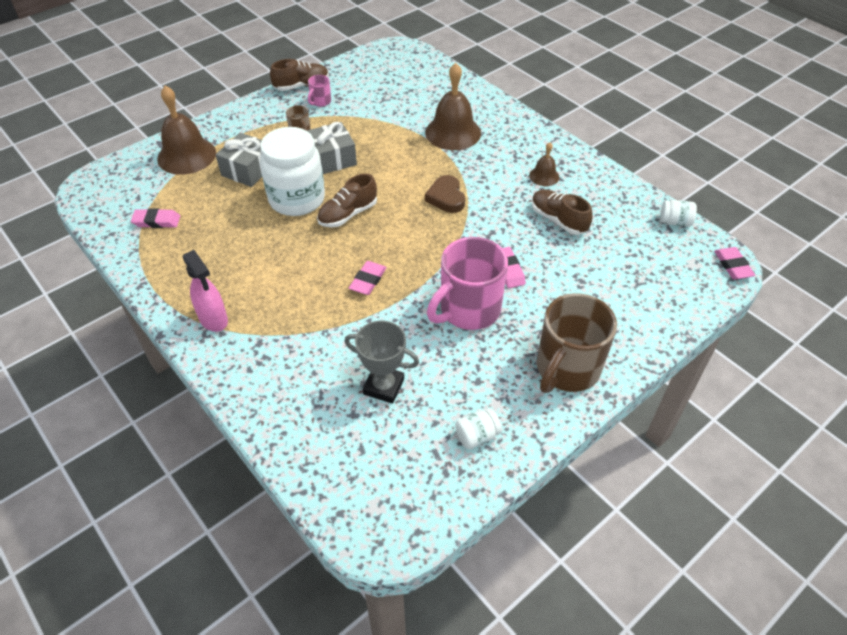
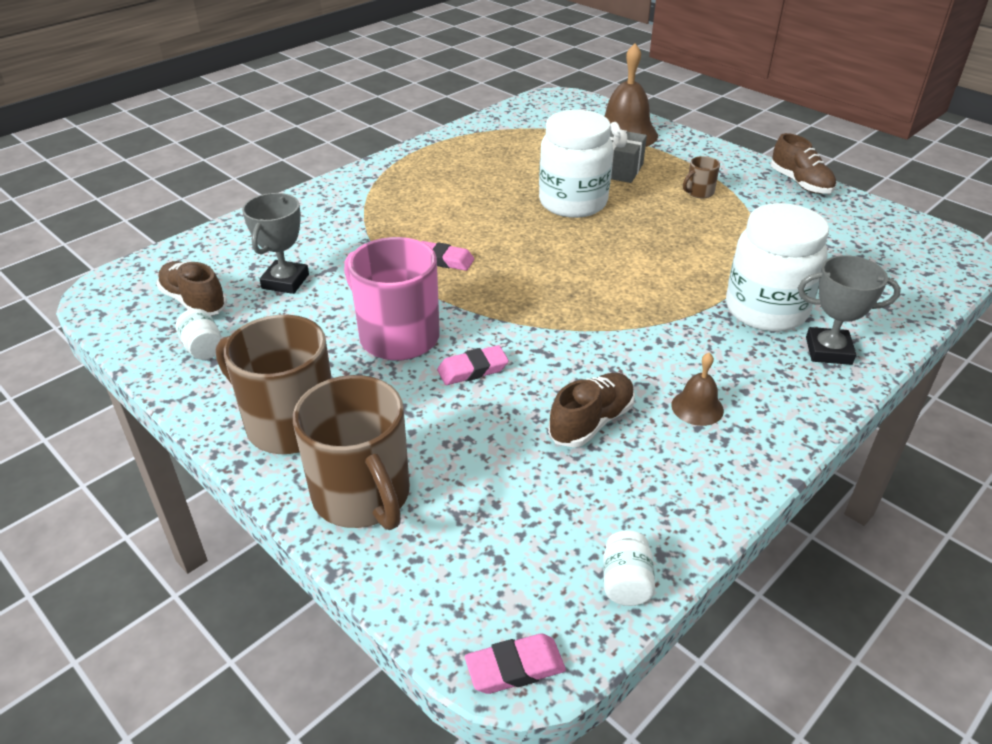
camera: 85 degrees right, 10 degrees down
pink eraser [131,208,180,228] -> none
pink spray bottle [183,250,228,332] -> none
grey gift [307,122,357,174] -> none
pink mug [308,75,331,107] -> none
brown shoe [317,173,377,227] -> brown shoe moved to [157,261,227,315]
brown bell [425,63,481,150] -> white jar [726,203,829,332]
brown heart [425,175,465,213] -> none
none -> brown mug [293,375,410,530]
none -> grey trophy [798,255,901,365]

